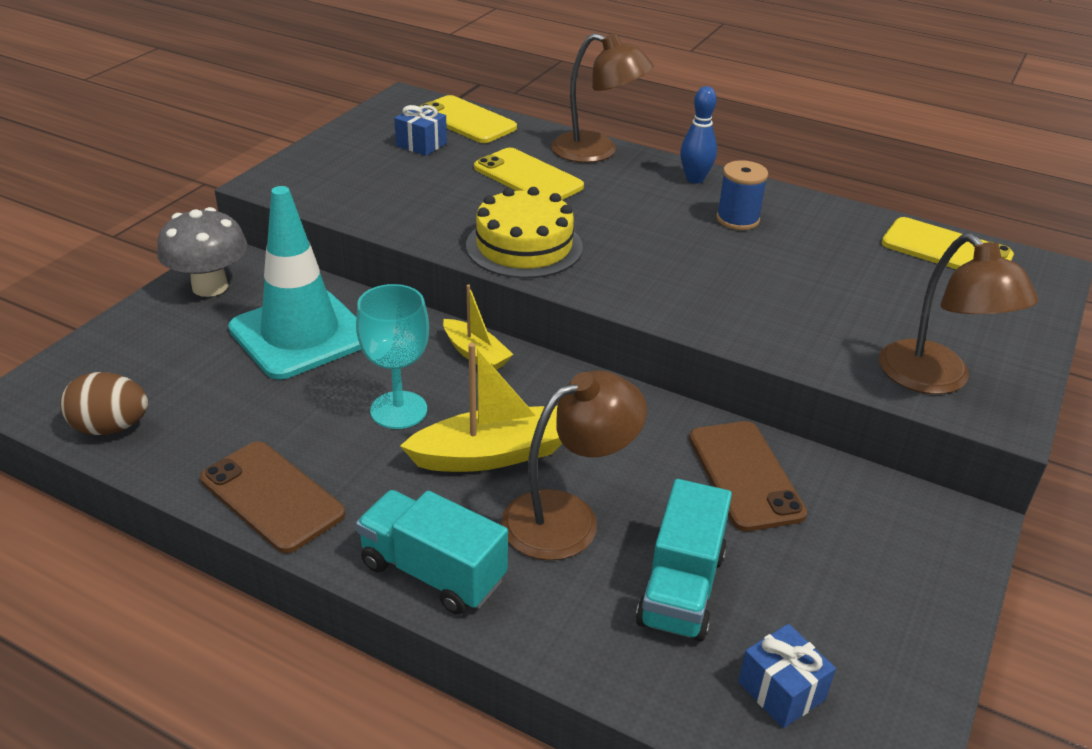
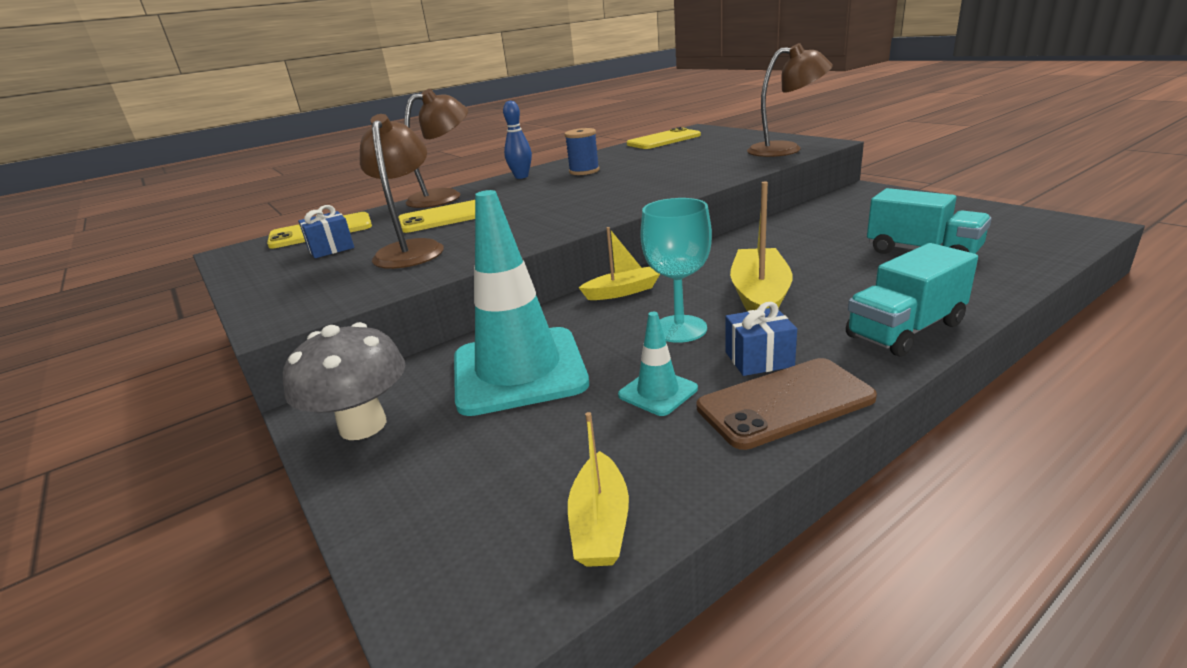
camera: 60 degrees left, 10 degrees down
brown egg [60,372,148,435] -> yellow boat [568,412,629,567]
yellow cake [466,187,583,278] -> none
brown lamp [501,370,647,560] -> brown lamp moved to [360,114,444,269]
brown phone [689,421,807,532] -> none
blue gift [738,624,836,728] -> blue gift moved to [725,302,797,376]
none -> turquoise traffic cone [618,312,698,416]

